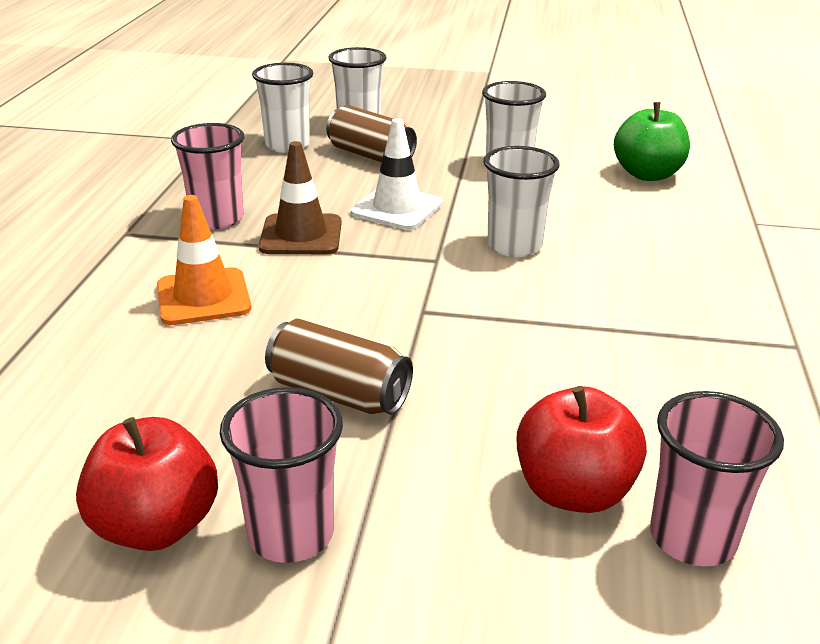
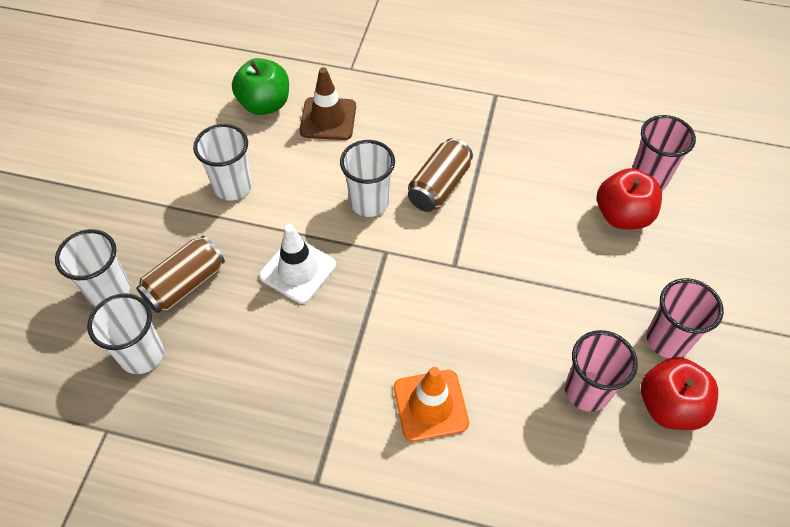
camera: 85 degrees left, 25 degrees up
pink cup [171,123,244,229] -> pink cup moved to [565,330,638,412]
brown traffic cone [259,141,342,254] -> brown traffic cone moved to [300,67,356,140]
brown can [265,318,413,415] -> brown can moved to [408,138,473,212]

